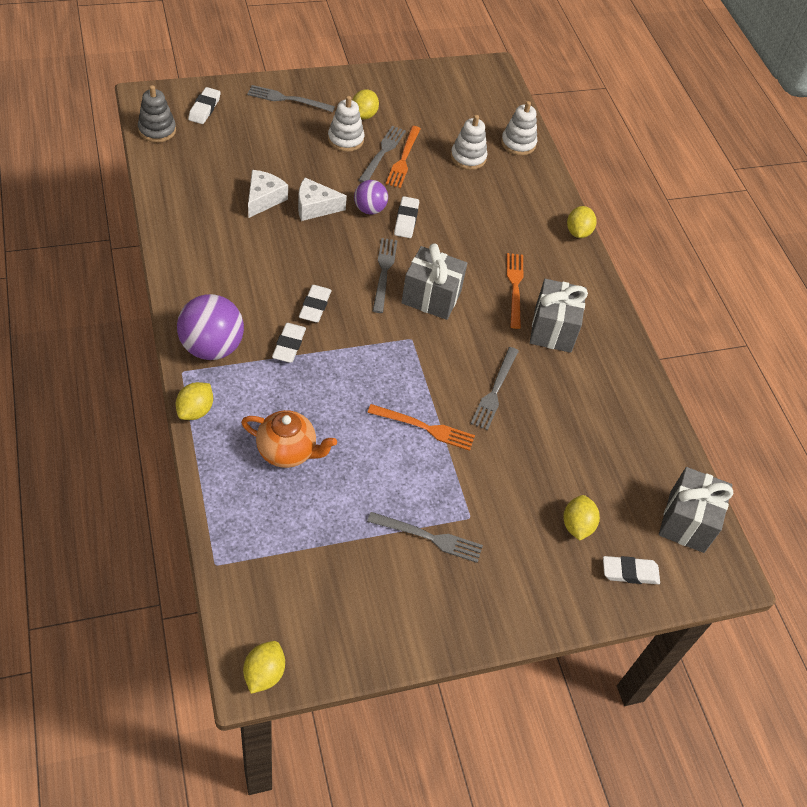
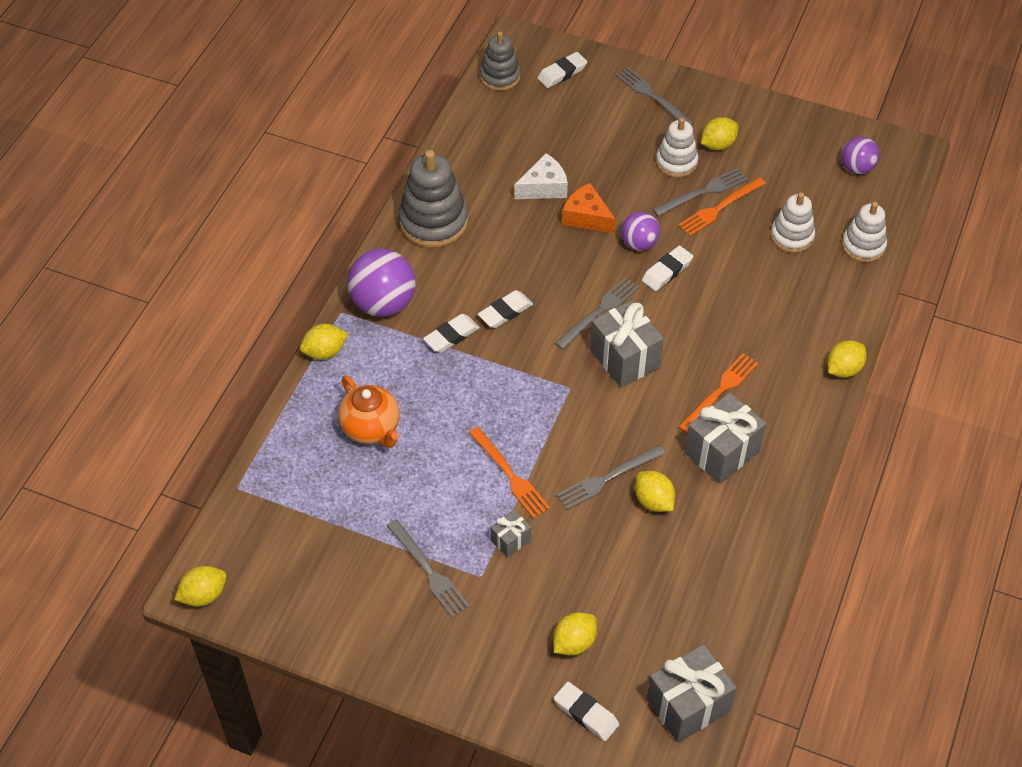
camera: 45 degrees right, 0 degrees up
white cheese [298,178,347,221] -> orange cheese [562,183,616,233]
none -> grey stacking toy [399,150,468,248]
none -> grey gift [490,510,531,558]
none -> yellow lemon [635,471,675,512]
none -> purple ball [841,136,880,174]

